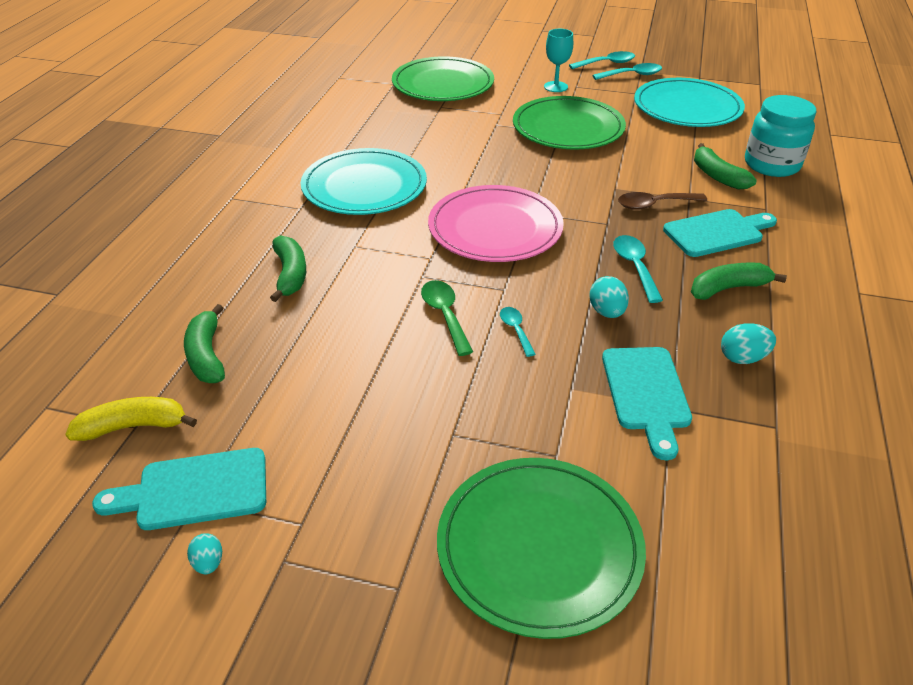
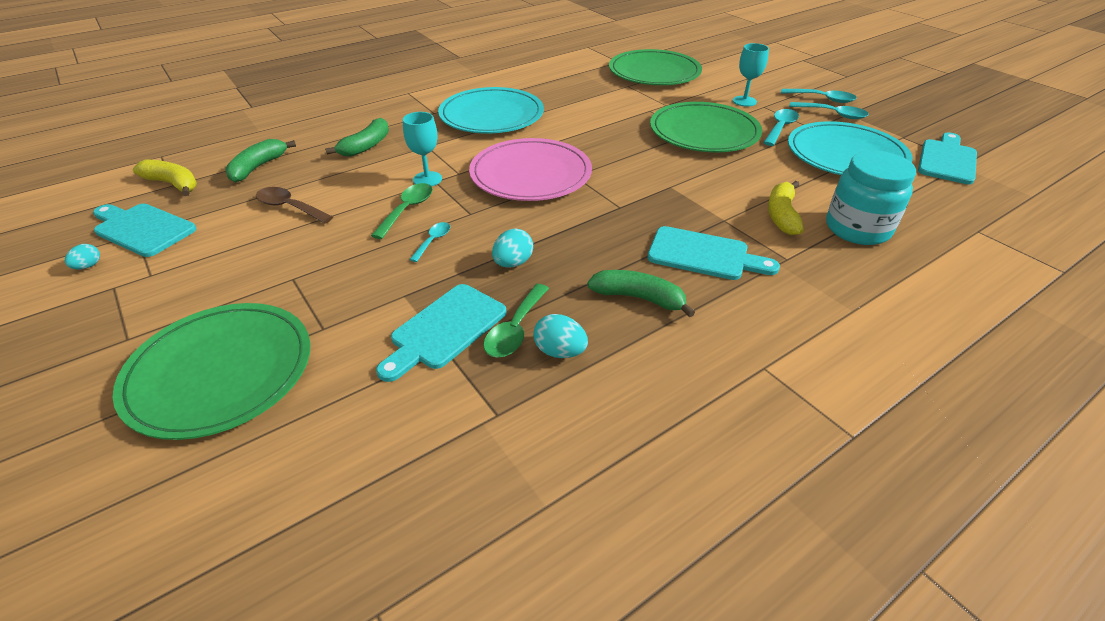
camera: 40 degrees right, 0 degrees up
turquoise spoon [613,235,663,303] -> turquoise spoon moved to [763,109,799,146]
brown spoon [618,192,707,210] -> brown spoon moved to [256,187,333,224]
green banana [694,143,757,189] -> yellow banana [768,181,804,235]
none -> turquoise goblet [403,112,442,186]
none -> green spoon [483,284,549,358]
none -> turquoise cutting board [918,132,977,184]

